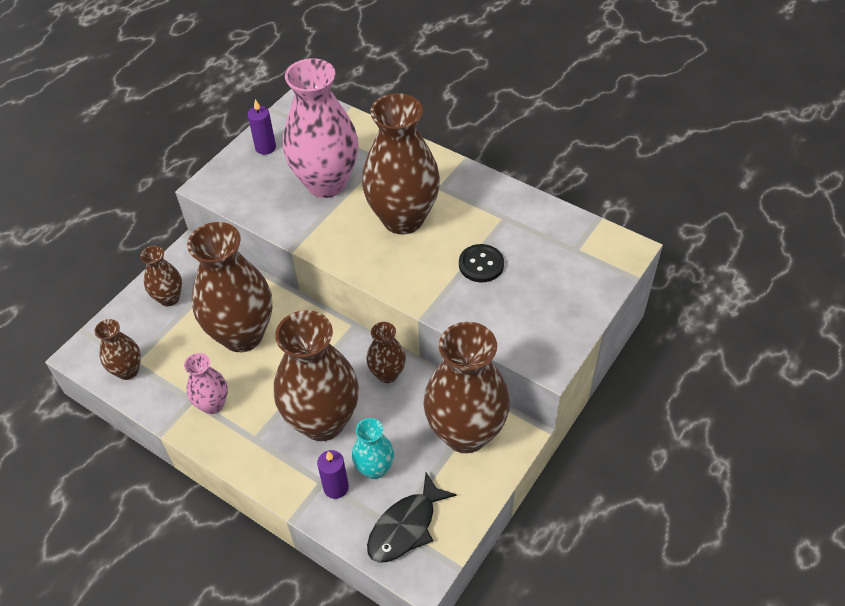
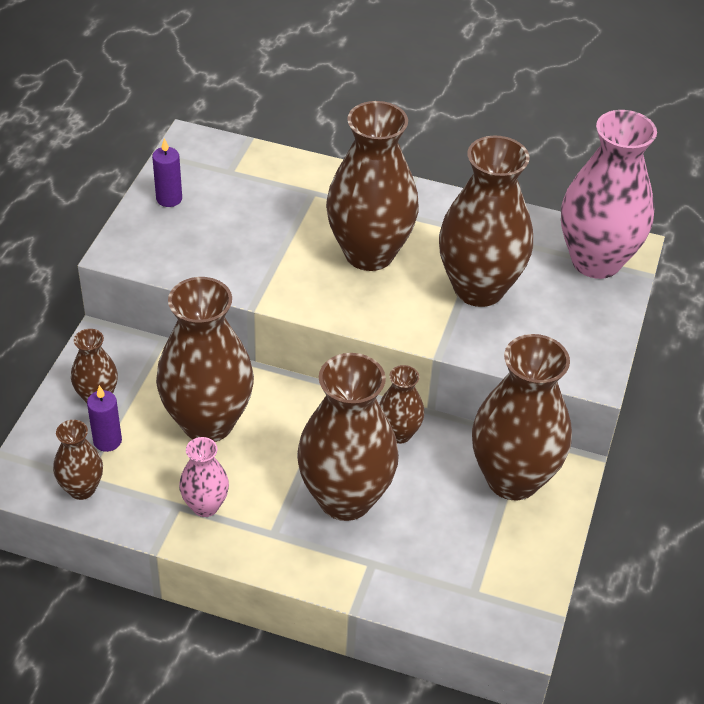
camera: 20 degrees left, 5 degrees down
pink vase [283,58,359,198] -> pink vase moved to [561,110,657,279]
purple candle [317,450,349,499] -> purple candle moved to [87,385,122,452]
turquoise vase [352,418,394,479] -> none
black fish [367,473,457,563] -> none
black button [459,244,504,282] -> brown vase [439,136,533,307]

